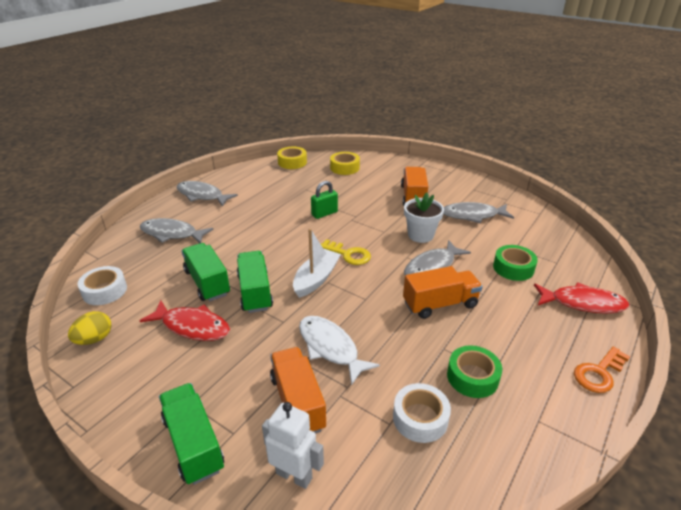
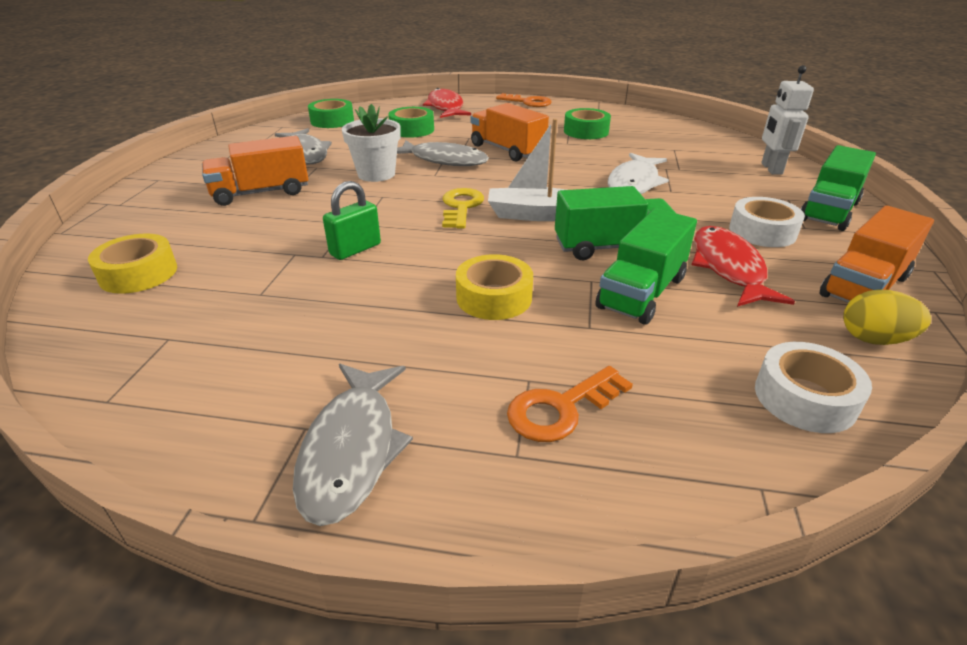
camera: 115 degrees left, 0 degrees up
grey fish [140,218,214,243] -> orange key [507,366,633,442]
green truck [237,251,273,313] -> green truck turned 150 degrees counterclockwise [555,186,676,260]
orange truck [270,347,326,433] -> orange truck moved to [819,206,934,303]
yellow tape [277,147,307,169] -> yellow tape moved to [456,254,533,320]
green padlock [311,181,338,219] -> green padlock turned 75 degrees counterclockwise [323,181,381,260]
white tape [393,383,451,443] -> white tape moved to [729,197,805,247]
none -> green tape [308,99,354,128]

